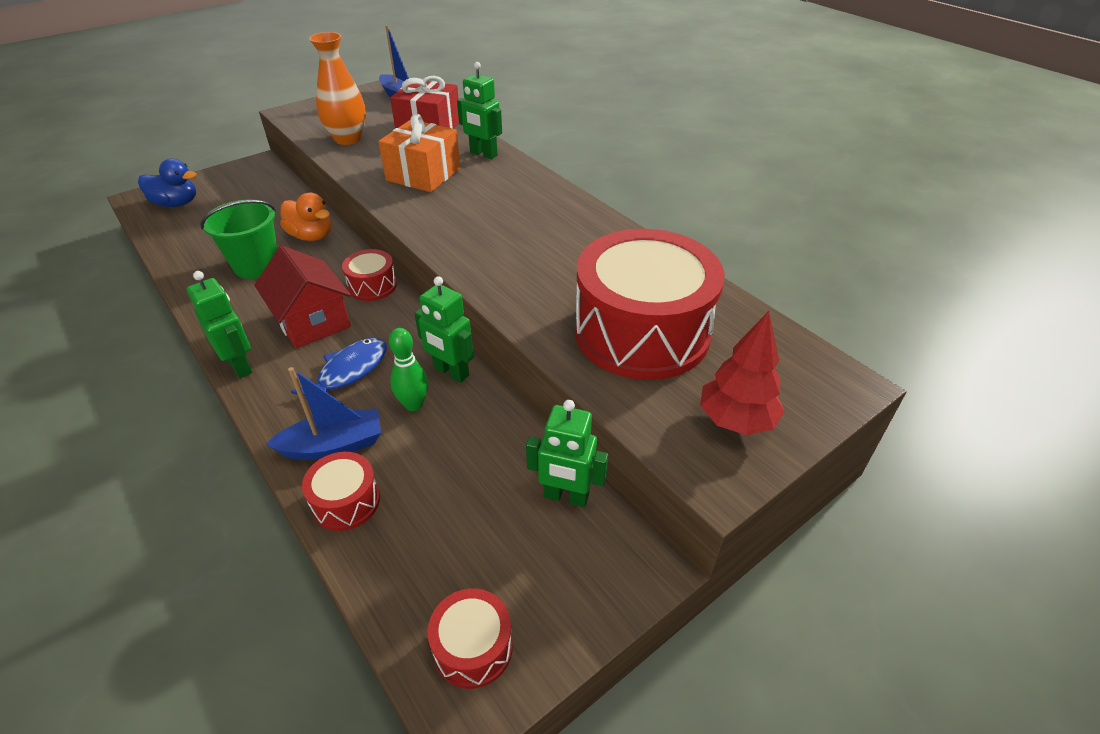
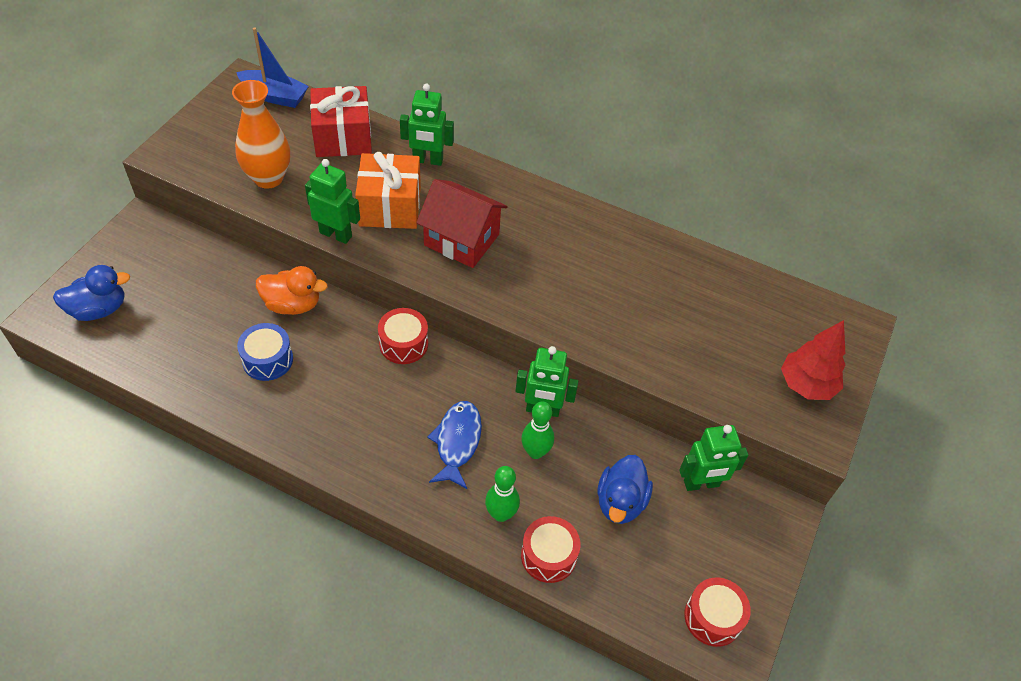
camera: 30 degrees left, 10 degrees up
green robot [187,271,253,378] -> green robot moved to [305,159,360,244]
green bucket [200,200,277,279] -> blue drum [237,323,293,381]
red house [254,246,351,349] -> red house moved to [416,179,507,268]
blue boat [266,367,381,460] -> green bowling pin [485,466,520,522]
red drum [575,229,725,380] -> none
none -> blue duck [597,455,653,524]

